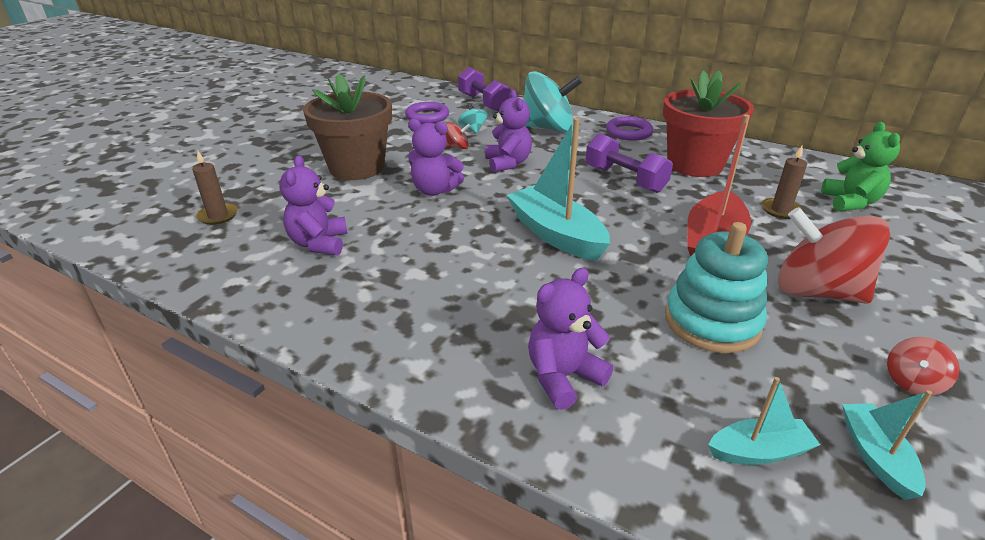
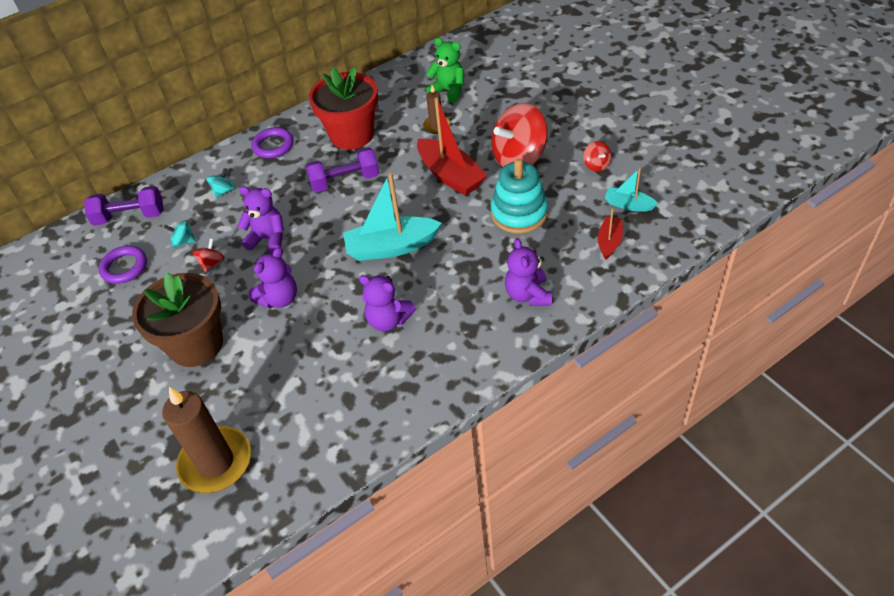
camera: 60 degrees left, 15 degrees up
brown candle [192,150,238,225] -> brown candle [162,387,251,493], size x2.00
purple teddy bear [279,155,348,256] -> purple teddy bear moved to [359,275,416,331]
turquoise spinning top [524,71,582,132] -> turquoise spinning top [206,168,235,198], size x0.44
turquoise boat [708,377,820,465] -> red boat [598,208,623,259]

